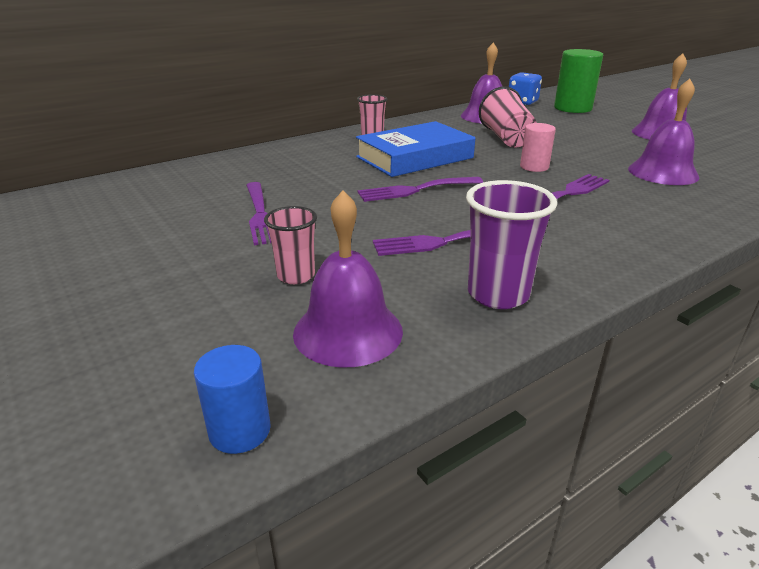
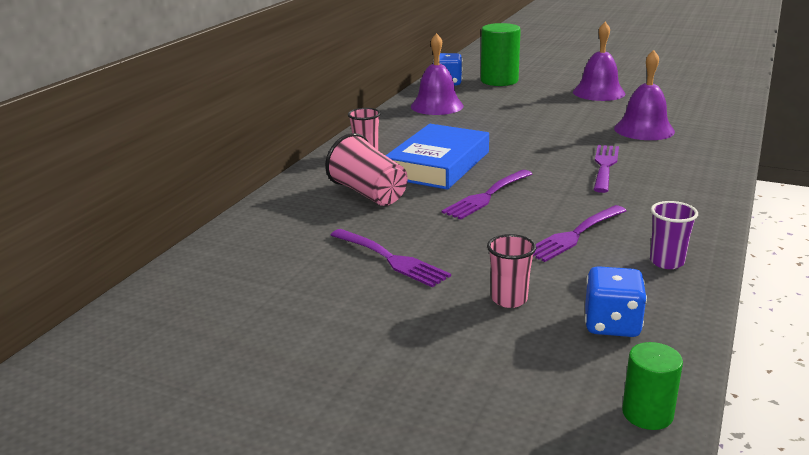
camera: 30 degrees left, 5 degrees down
blue cylinder [194,345,271,454] -> green cylinder [622,342,683,430]
purple bell [293,190,403,367] -> blue dice [585,266,647,337]
purple cup [466,180,557,309] -> purple cup [650,201,698,269], size x0.65
pink cup [479,86,537,148] -> pink cup moved to [325,133,408,206]
pink cylinder [520,123,556,172] -> none

